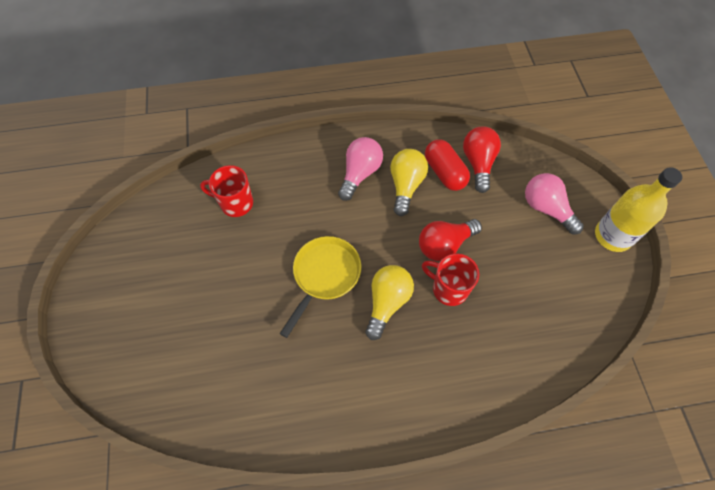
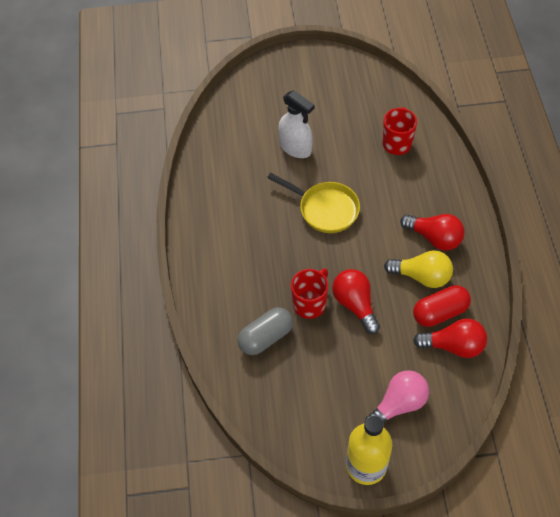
camera: 95 degrees right, 5 degrees down
pink light bulb [338,137,383,201] -> red light bulb [400,214,464,251]
yellow light bulb [365,265,414,340] -> none
none -> grey capsule [237,307,293,355]
none -> white spray bottle [278,90,314,158]

